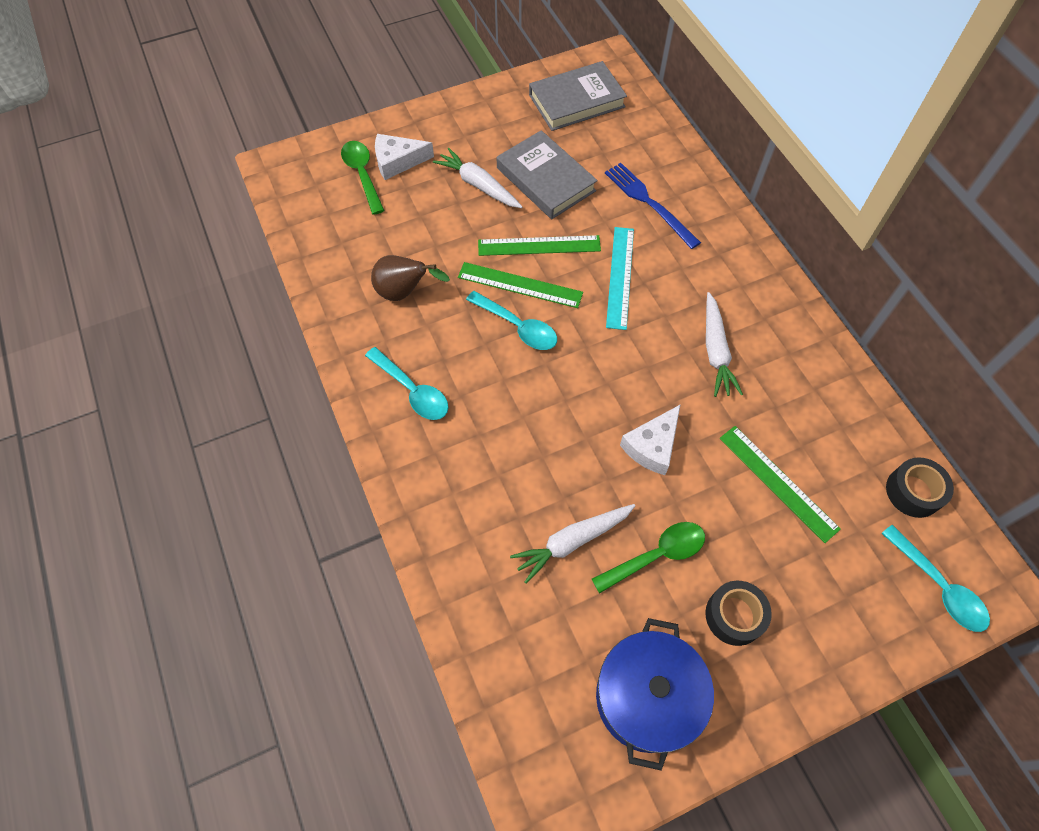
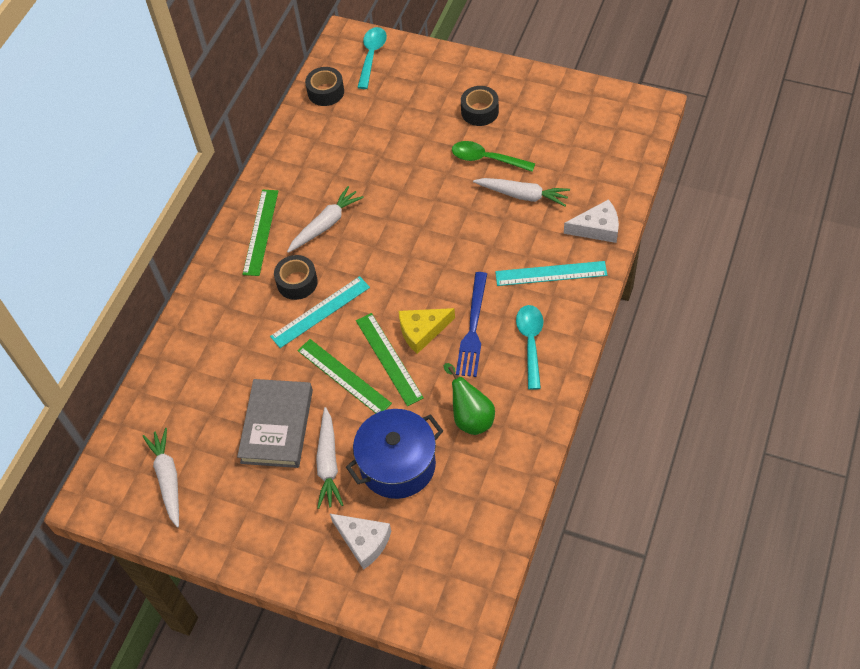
camera: 130 degrees left, 5 degrees down
green spoon [341,141,385,215] -> none
brown pear [371,255,450,301] -> green pear [444,363,495,435]
turquoise spoon [466,291,557,350] -> yellow cheese [399,308,455,354]
grey book [529,61,627,131] -> white carrot [143,428,179,528]
blue pot [596,618,714,770] -> blue pot moved to [346,409,443,499]
blue fork [605,163,701,249] -> blue fork moved to [456,272,487,377]
white cheese [620,404,681,475] -> white cheese moved to [564,199,619,243]
green ruler [719,426,841,543] -> green ruler moved to [242,190,278,276]
none -> black tape [274,255,318,300]
none -> turquoise ruler [495,261,607,286]

